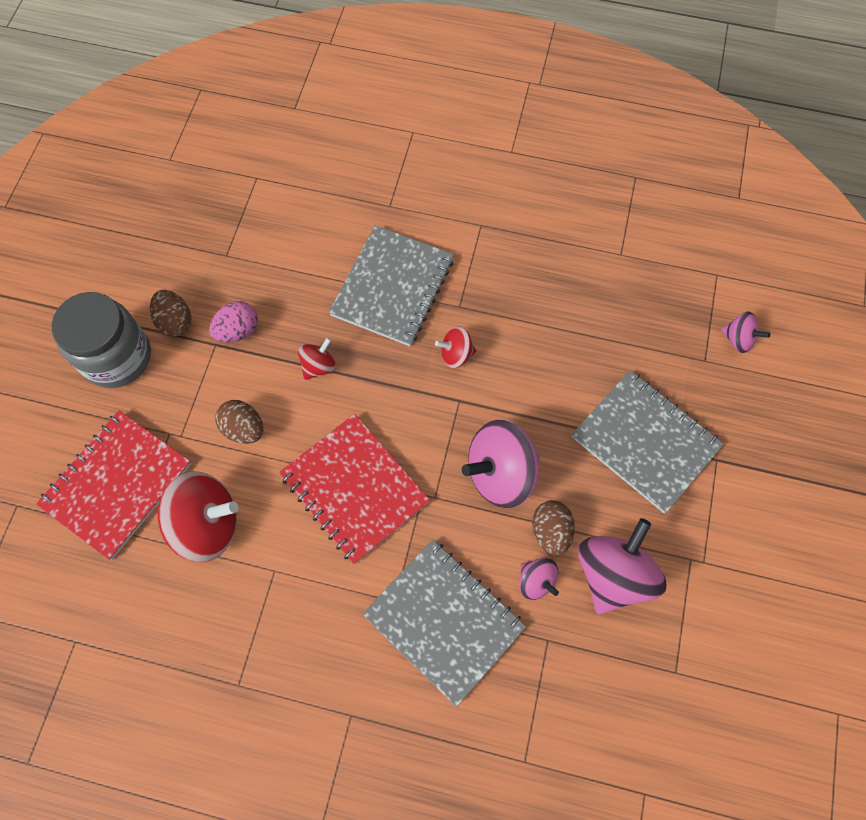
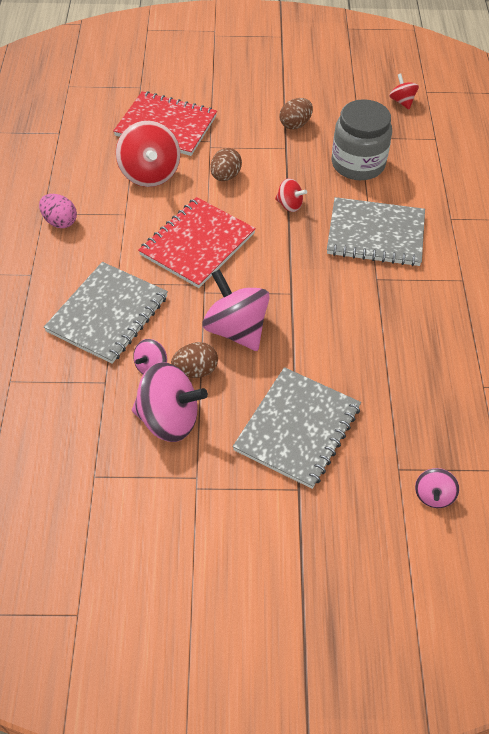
camera: 75 degrees right, 15 degrees down
grey jar [52,292,151,388] -> grey jar moved to [331,99,392,180]
pink egg [209,301,258,343] -> pink egg moved to [39,194,77,228]
red spinning top [435,326,476,368] -> red spinning top moved to [389,73,419,109]

